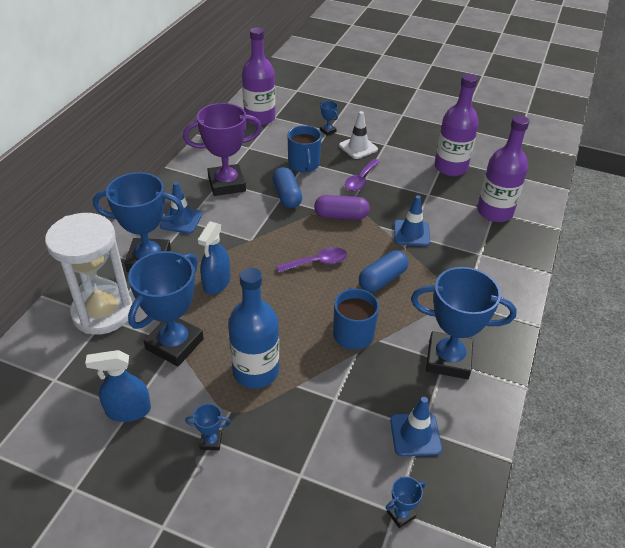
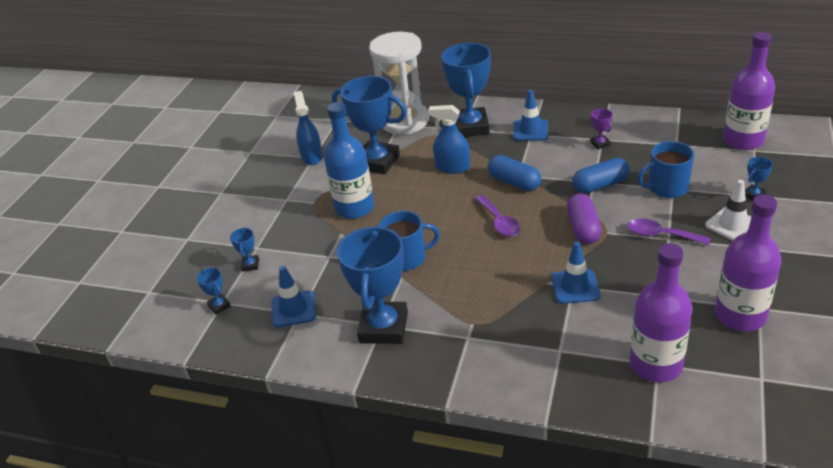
camera: 90 degrees right, 5 degrees down
purple trophy [183,103,262,196] -> purple trophy [590,109,613,149], size x0.41
blue trophy [185,404,231,450] -> blue trophy moved to [230,227,259,272]
blue capsule [359,250,408,292] -> blue capsule moved to [488,155,541,191]

